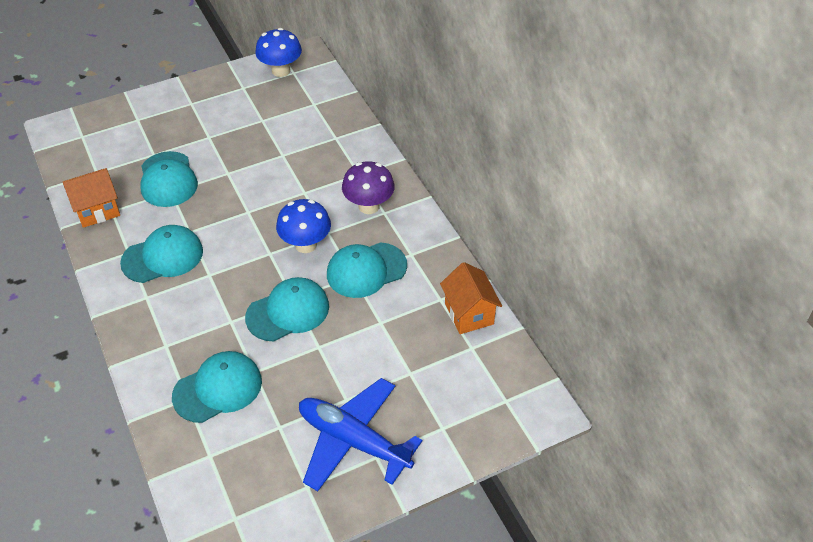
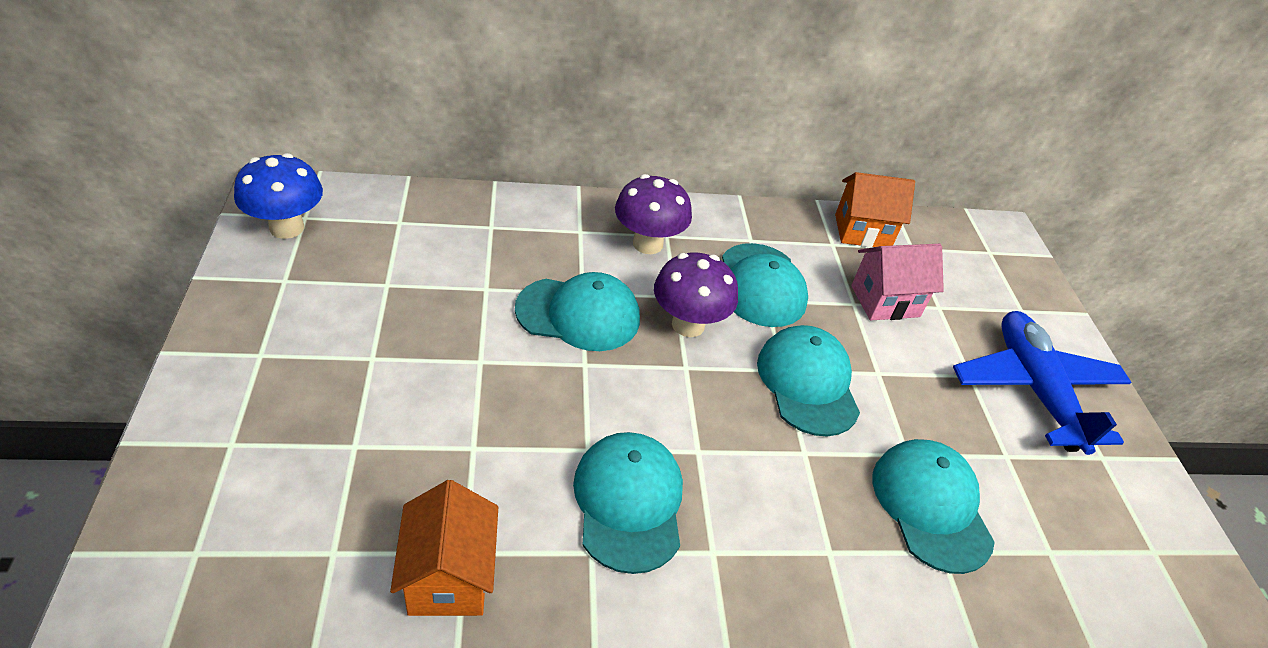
camera: 75 degrees left, 5 degrees down
turquoise cap [140,151,198,207] -> turquoise cap moved to [515,272,640,351]
blue mushroom [276,199,331,253] -> purple mushroom [654,252,738,337]
blue plane [299,378,422,491] -> blue plane turned 120 degrees clockwise [953,311,1131,455]
none -> pink house [851,244,944,320]

